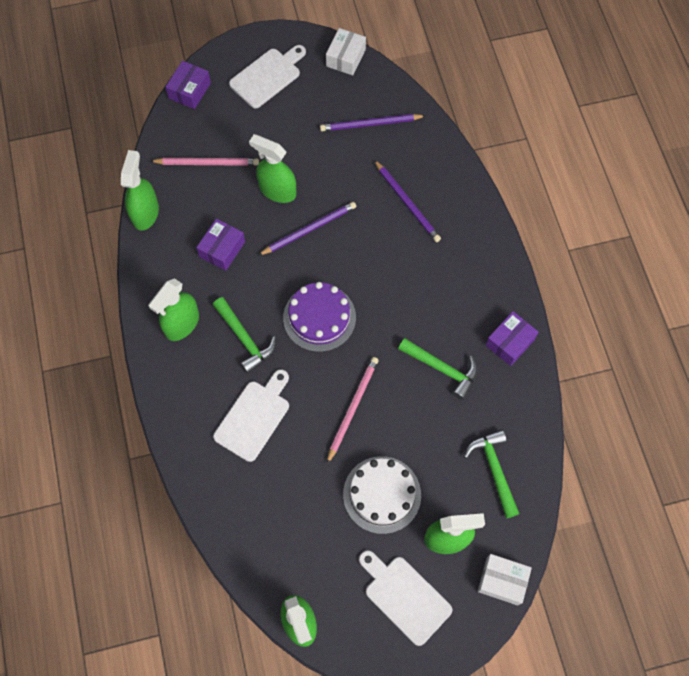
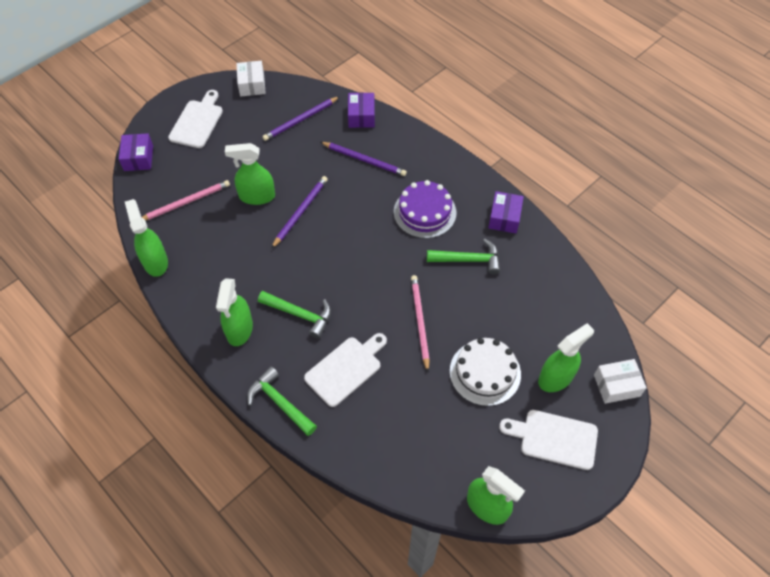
camera: 30 degrees left, 10 degrees down
purple box [196,219,245,271] -> purple box moved to [348,93,375,128]
white cutting board [213,369,289,462] -> white cutting board turned 45 degrees clockwise [304,333,387,407]
purple cake [283,282,356,352] -> purple cake moved to [394,180,456,238]
green hammer [464,429,520,518] -> green hammer moved to [247,366,317,436]

